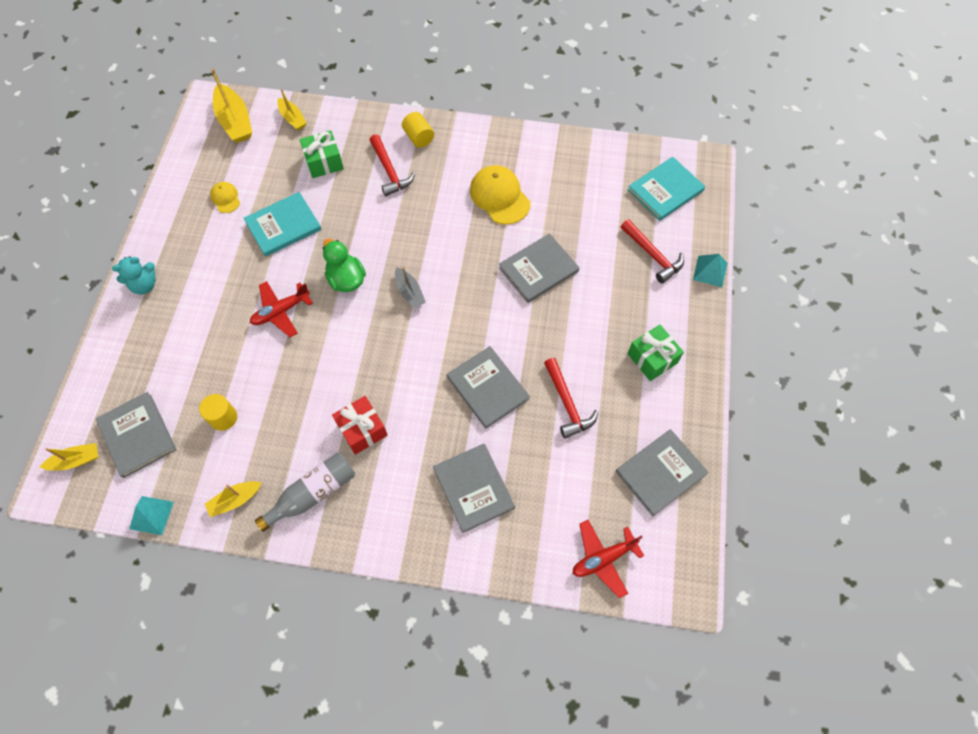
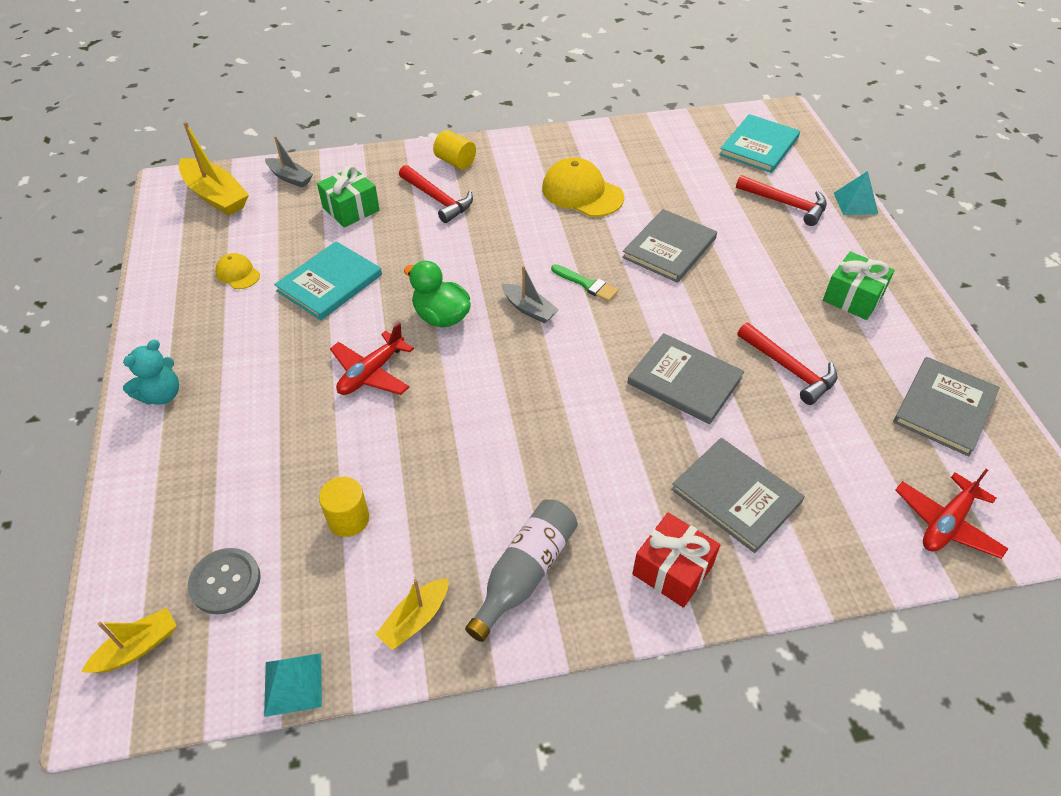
camera: 20 degrees left, 15 degrees down
grey book [96,392,177,478] -> grey button [188,548,261,615]
yellow boat [277,89,307,130] -> grey boat [265,136,313,187]
red gift [332,396,388,455] -> red gift moved to [632,513,720,608]
none -> green brush [551,264,619,302]

